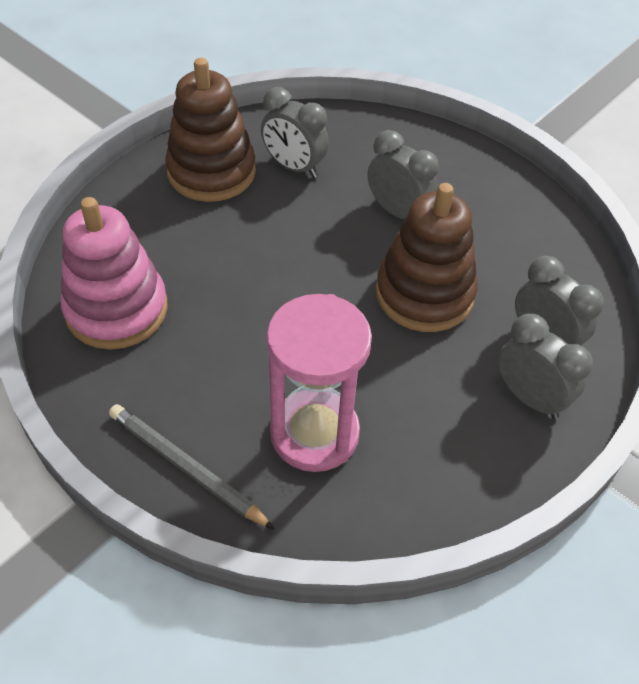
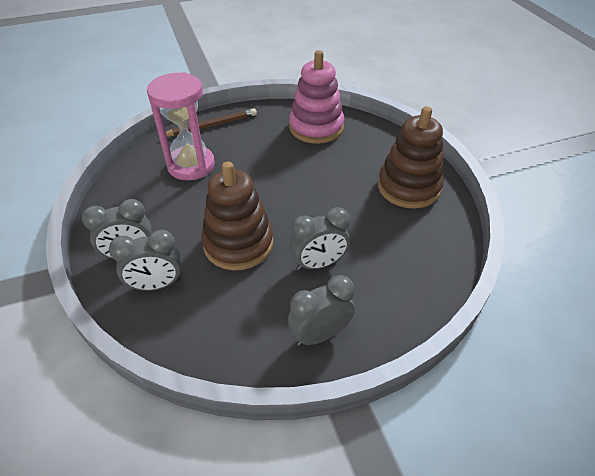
camera: 120 degrees right, 5 degrees down
grey pencil [109,404,275,530] -> brown pencil [166,108,257,137]
grey clock [261,87,329,178] -> grey clock moved to [288,275,355,346]

